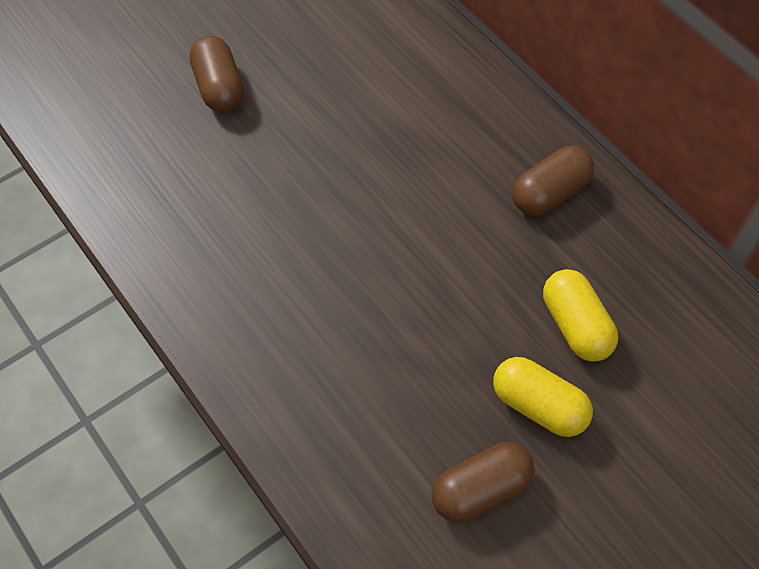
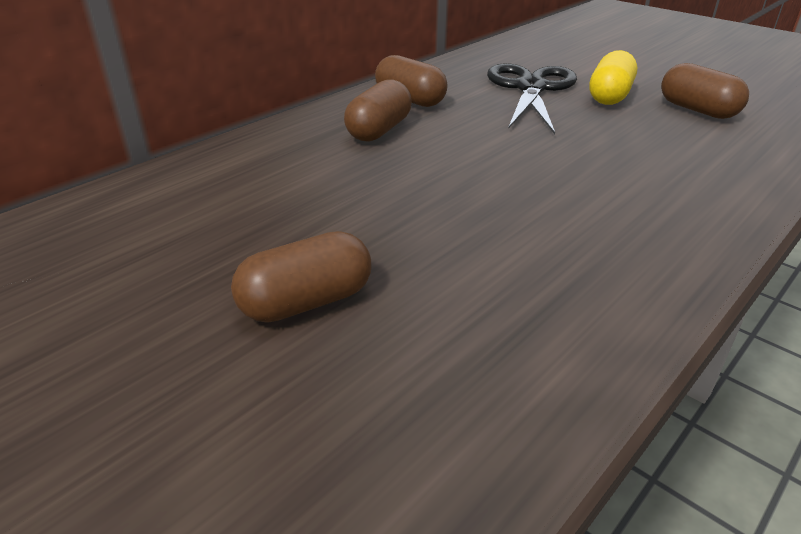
camera: 100 degrees left, 25 degrees down
yellow capsule [543,269,618,362] -> black scissors [487,63,577,134]
none -> brown capsule [344,79,412,142]

